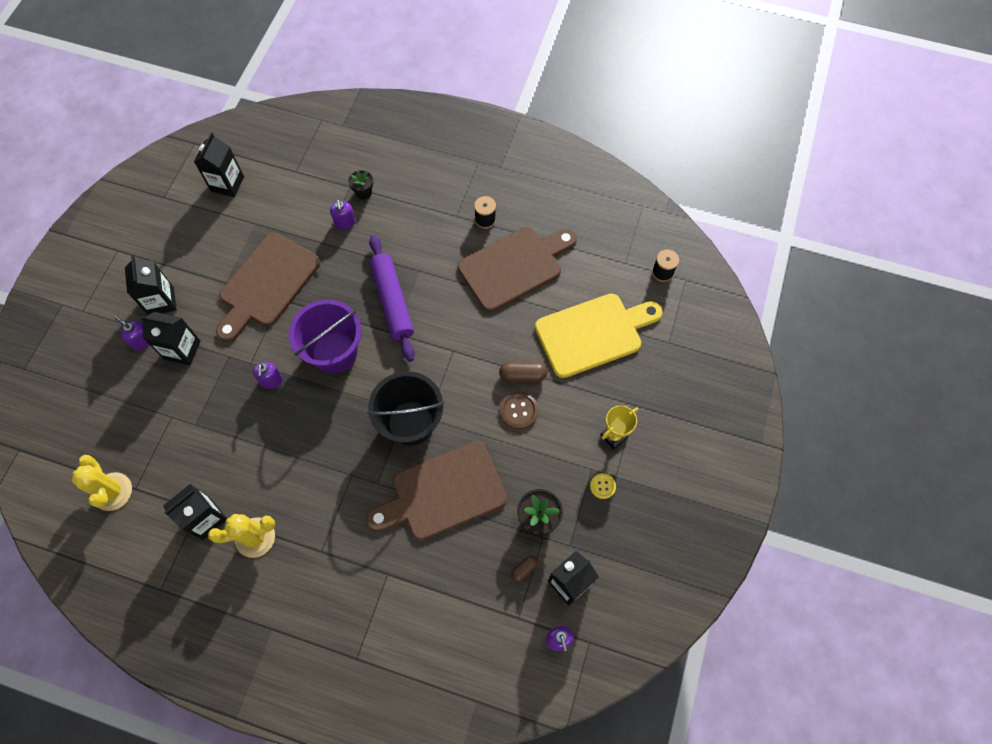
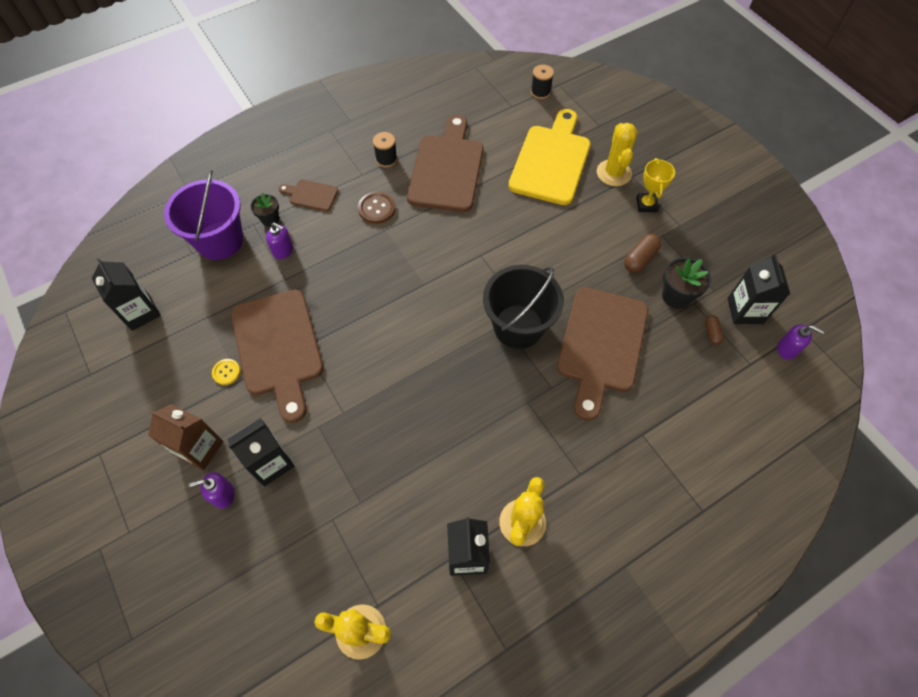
camera: 50 degrees left, 5 degrees down
black carton [125,255,177,315] -> brown carton [148,404,223,471]
purple soap dispenser [253,362,283,389] -> none
purple bucket [289,300,361,374] -> purple bucket moved to [164,170,244,260]
purple rolling pin [369,235,415,362] -> none
brown capsule [499,362,547,382] -> brown capsule moved to [624,234,661,273]
brown button [500,391,539,430] -> brown button moved to [358,191,396,224]
yellow button [590,473,616,499] -> yellow button moved to [212,359,240,385]
none -> brown cutting board [279,180,338,211]
none -> yellow cactus [597,123,637,186]

